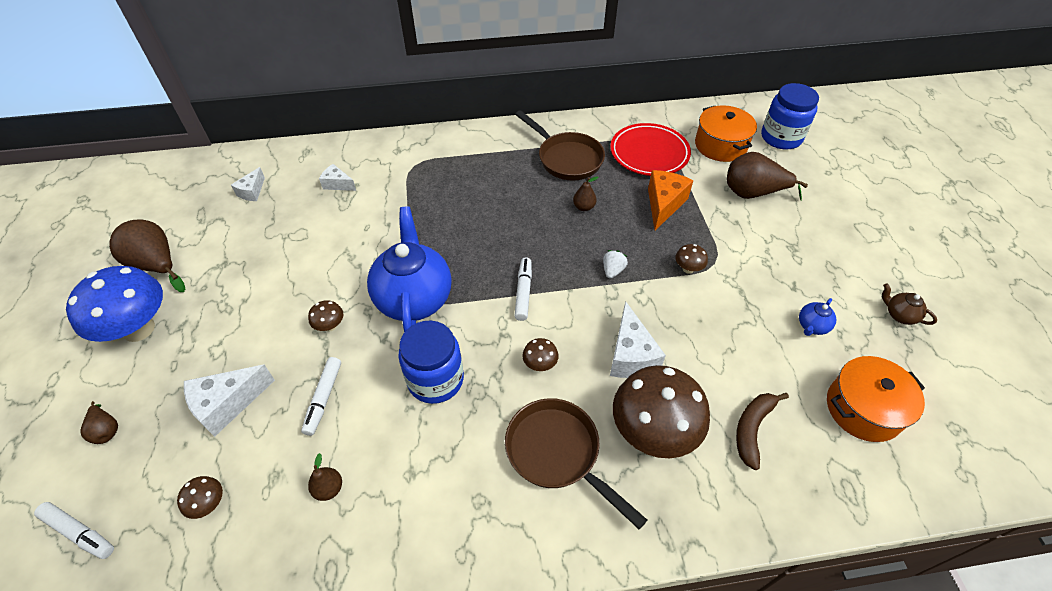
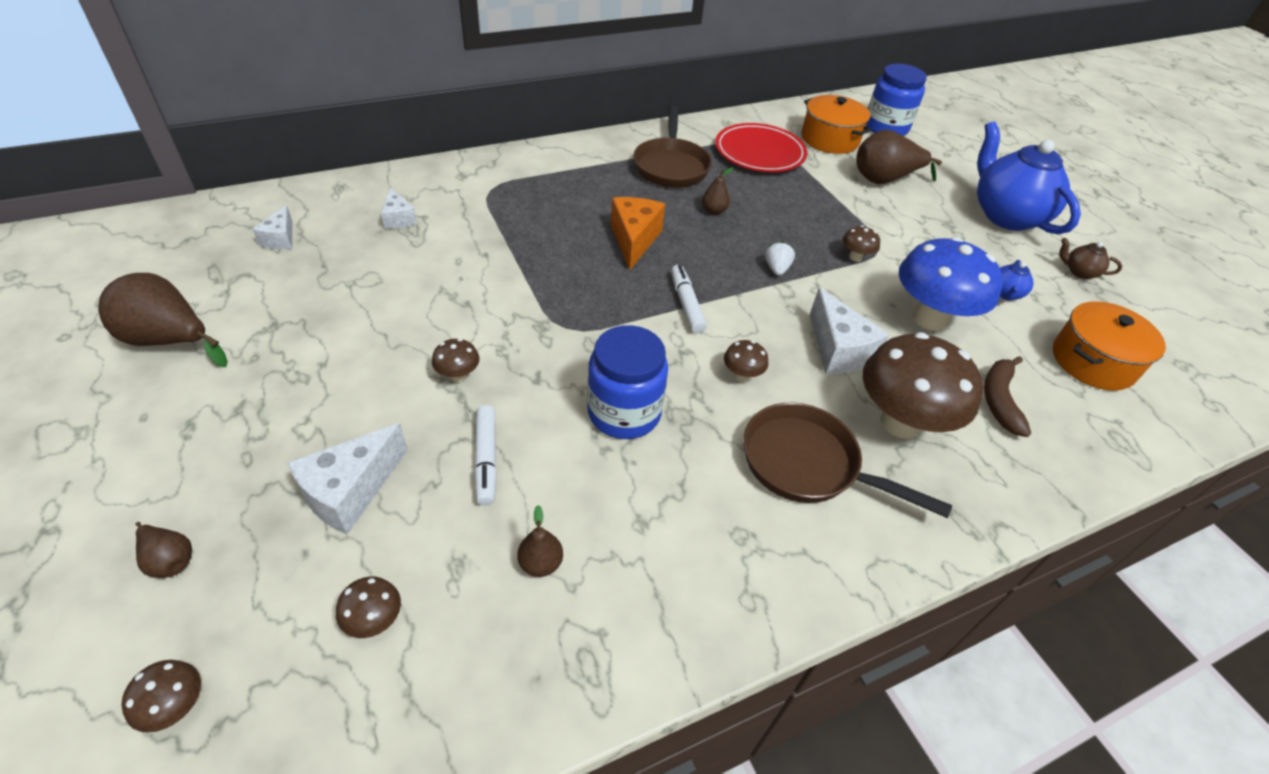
camera: 20 degrees left, 5 degrees down
white marker [34,502,114,559] -> brown mushroom [122,660,201,733]
blue mushroom [66,266,163,342] -> blue mushroom moved to [899,237,1003,331]
white cheese [319,164,356,191] -> white cheese turned 120 degrees counterclockwise [381,187,417,229]
blue teapot [367,207,452,332] -> blue teapot moved to [977,121,1081,234]
brown pan [515,110,605,180] -> brown pan turned 60 degrees clockwise [633,105,712,188]
orange cheese [648,170,693,230] -> orange cheese moved to [611,197,665,270]

